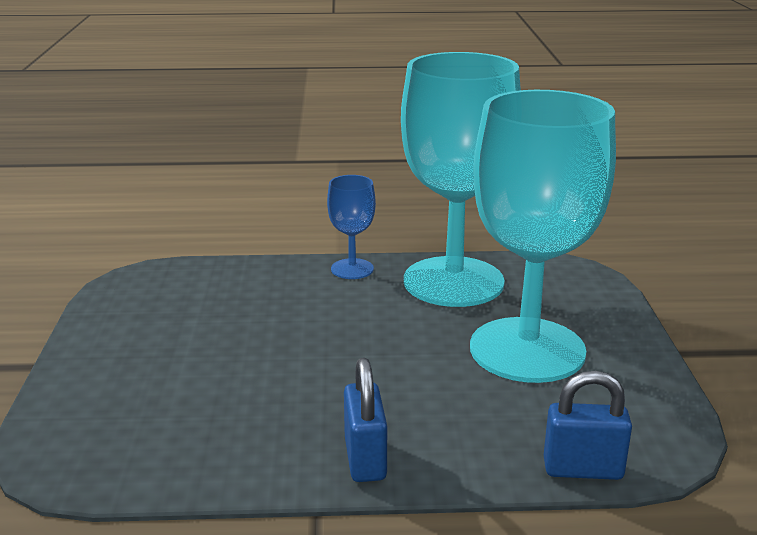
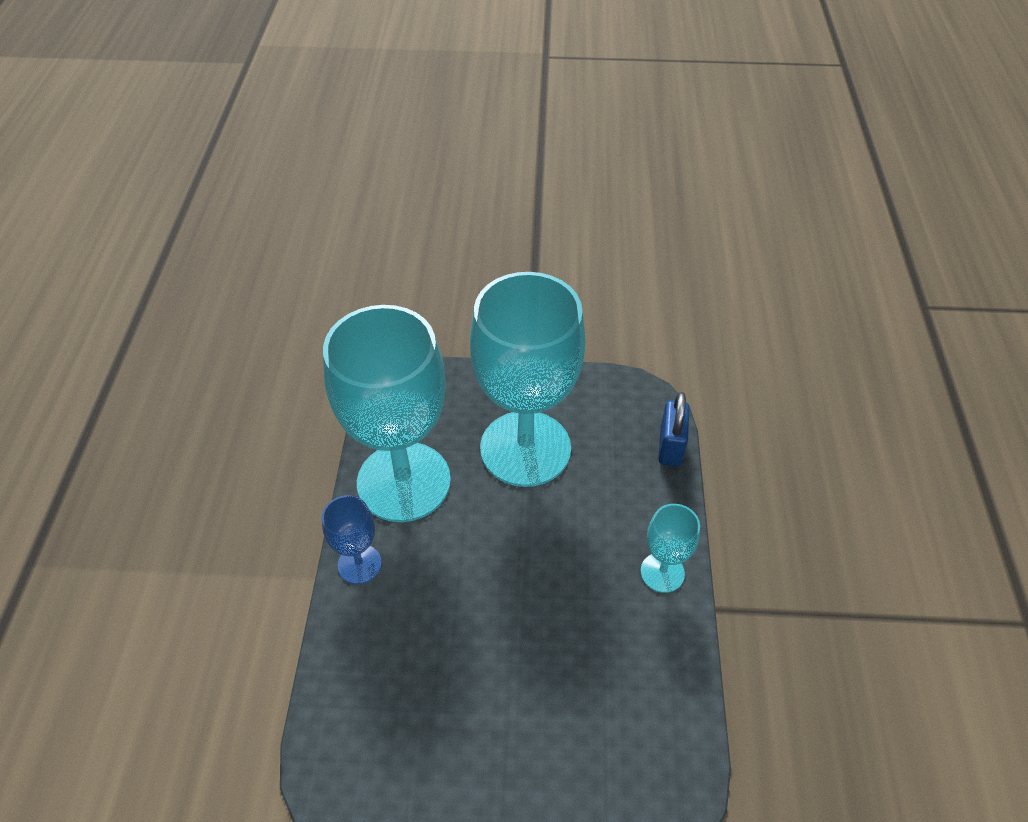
camera: 85 degrees left, 25 degrees up
blue padlock [344,358,387,482] -> turquoise goblet [641,504,700,593]

